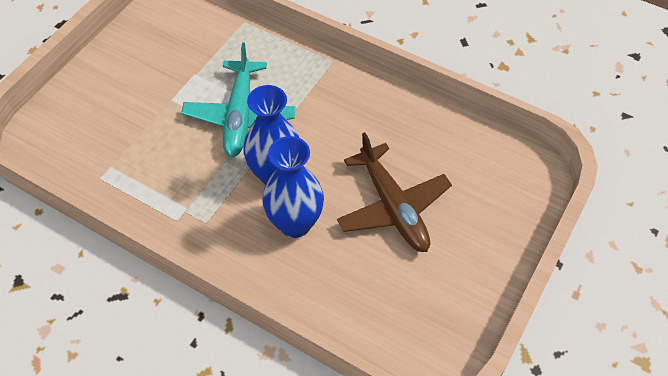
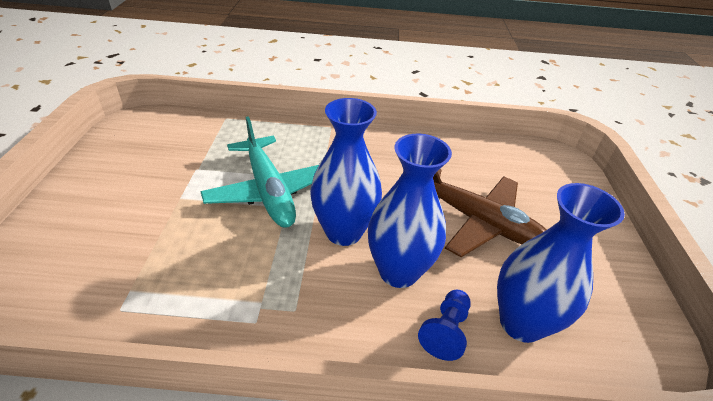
camera: 30 degrees left, 15 degrees down
none -> blue pawn [418,290,471,361]
none -> blue vase [497,183,625,343]

